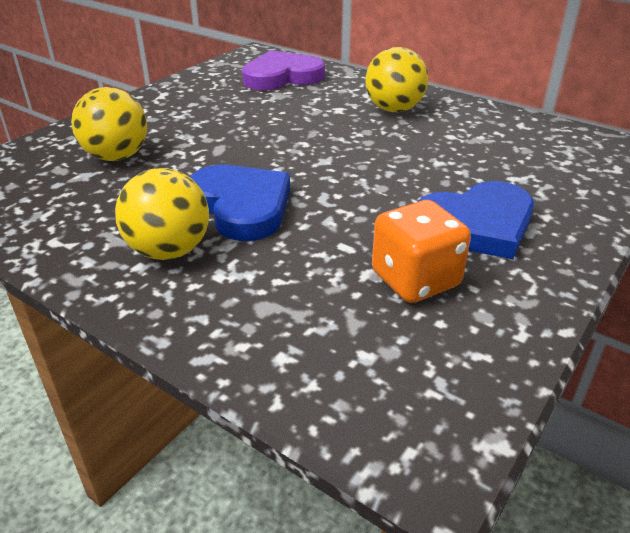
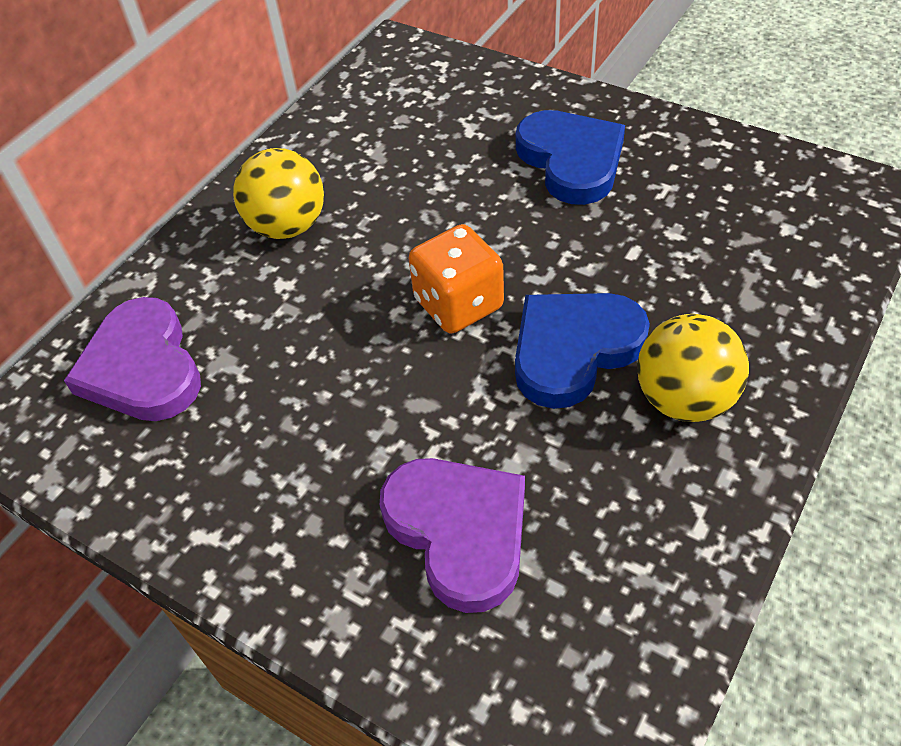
camera: 90 degrees left, 15 degrees up
yellow ball [71,87,147,161] -> purple heart [380,458,525,613]
orange dice [372,200,471,303] -> orange dice moved to [408,224,504,333]

